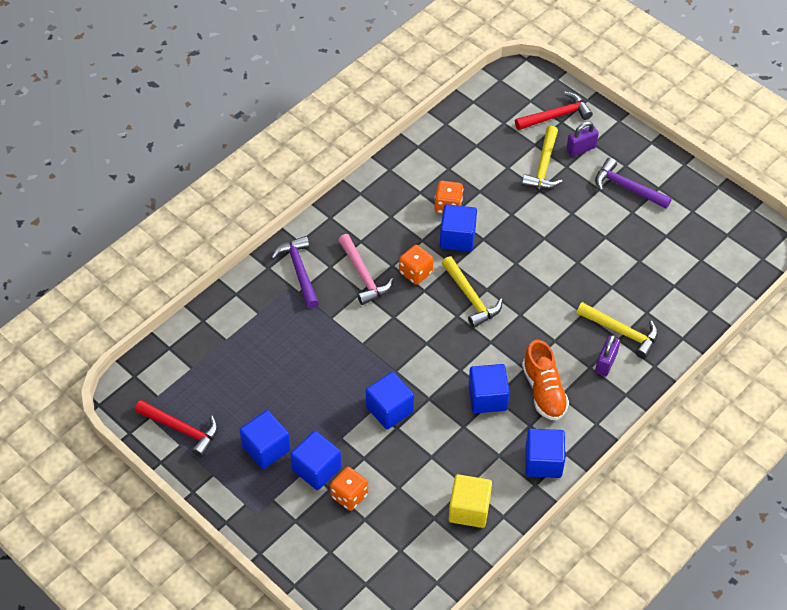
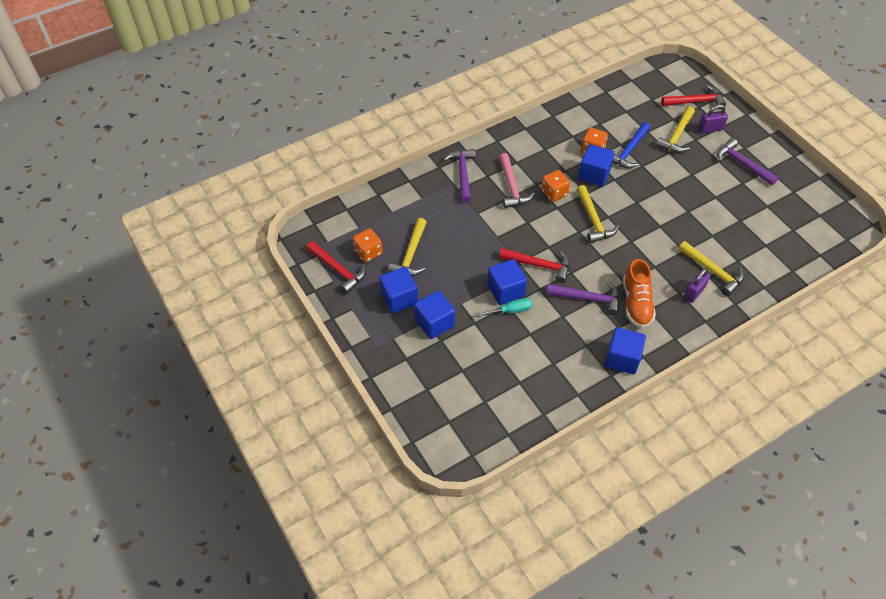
camera: 15 degrees right, 0 degrees up
orange dice [330,467,368,511] -> orange dice moved to [353,228,382,262]
yellow cube [449,474,492,528] -> none
blue cube [468,364,510,413] -> purple hammer [546,282,619,315]
none -> yellow hammer [388,218,427,276]
none -> turquoise screwdriver [475,298,532,317]
none -> red hammer [499,248,570,283]
none -> blue hammer [612,122,650,168]

